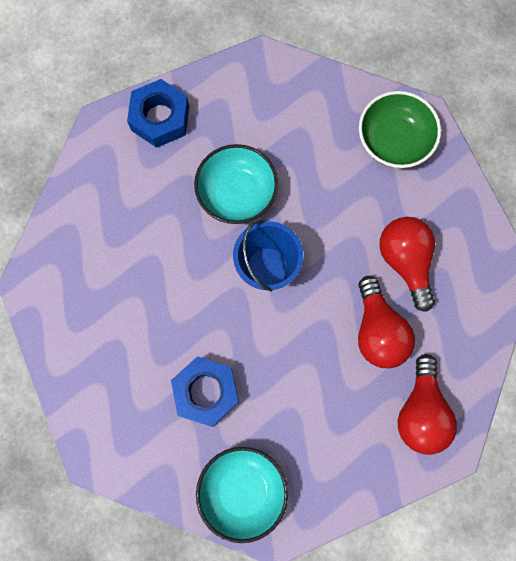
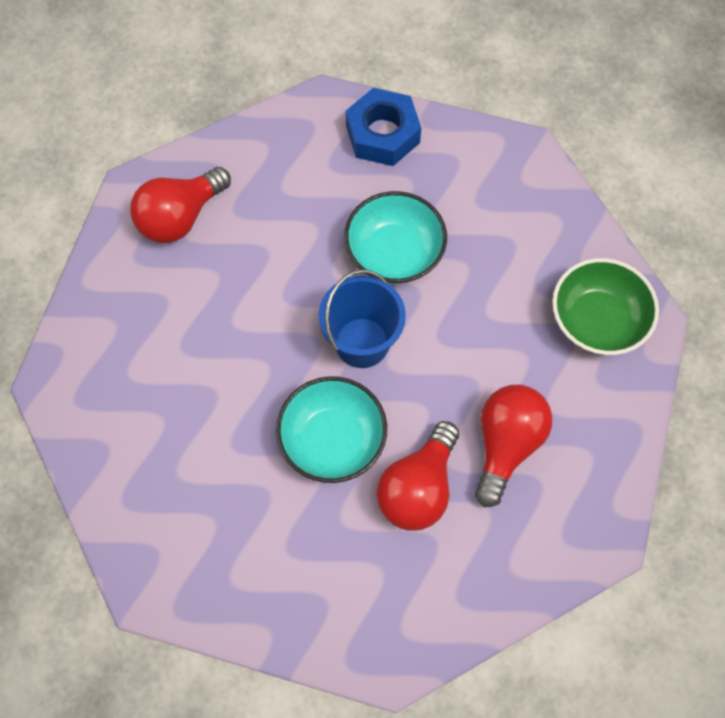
camera: 40 degrees right, 10 degrees down
blue nut [171,356,239,427] -> none
turquoise bowl [196,447,288,543] -> turquoise bowl moved to [276,376,387,483]
red light bulb [398,354,457,455] -> red light bulb moved to [130,167,231,243]

